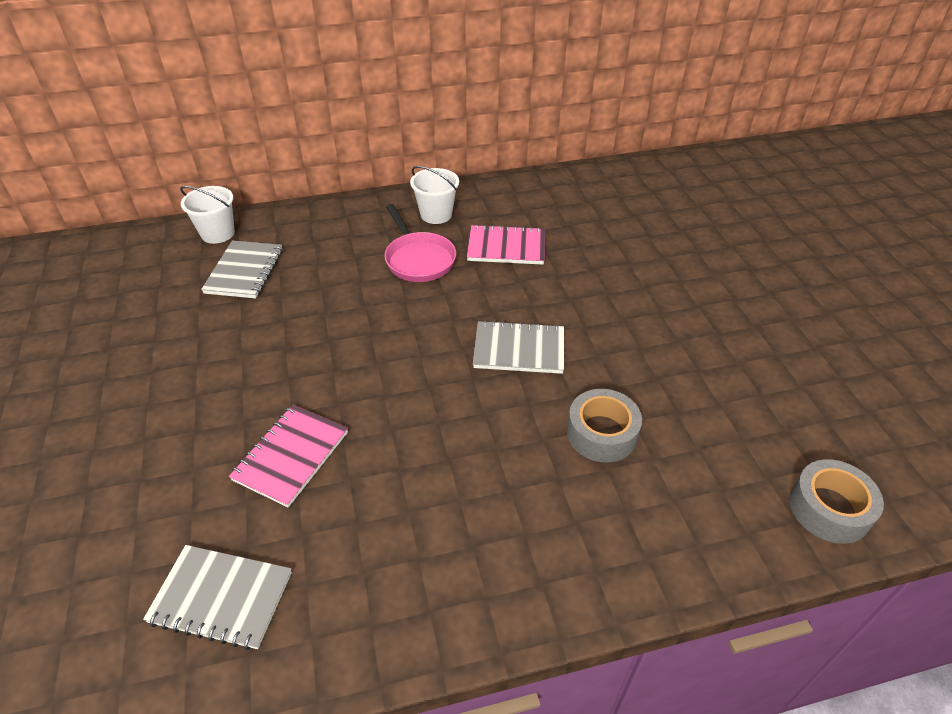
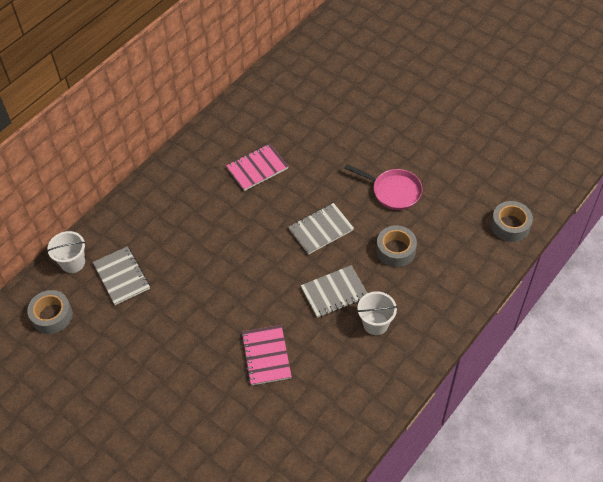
camera: 35 degrees left, 10 degrees up
grey notebook [143,545,292,650] -> grey notebook moved to [301,265,367,318]
pink pan [384,204,456,282] -> pink pan moved to [345,164,423,210]
white bucket [410,166,459,224] -> white bucket moved to [357,291,397,335]
none -> grey tape [27,290,73,334]

